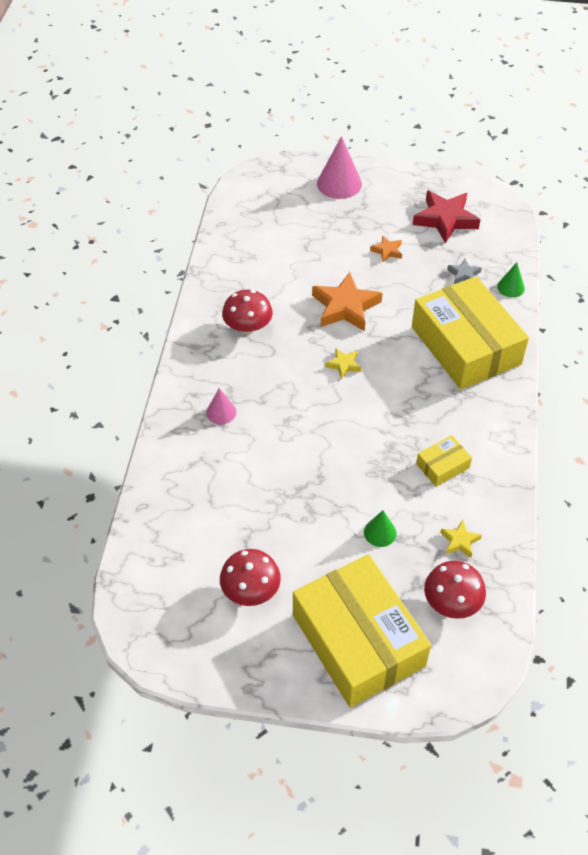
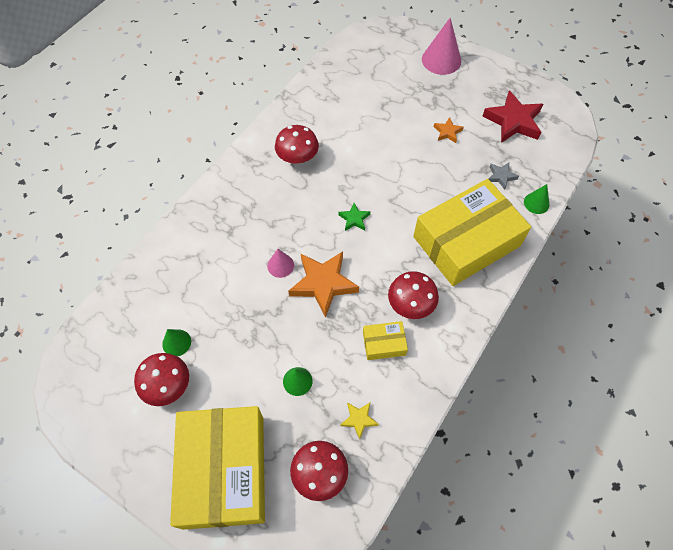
camera: 25 degrees right, 10 degrees up
pink cone [206,388,236,424] -> pink cone moved to [267,249,294,278]
orange star [312,272,383,331] -> orange star moved to [289,252,359,318]
yellow star [325,348,361,379] -> green star [338,203,370,231]
yellow box [412,276,529,389] -> yellow box turned 60 degrees clockwise [413,179,531,286]
none -> green cone [162,329,191,356]
none -> red mushroom [388,271,439,319]

